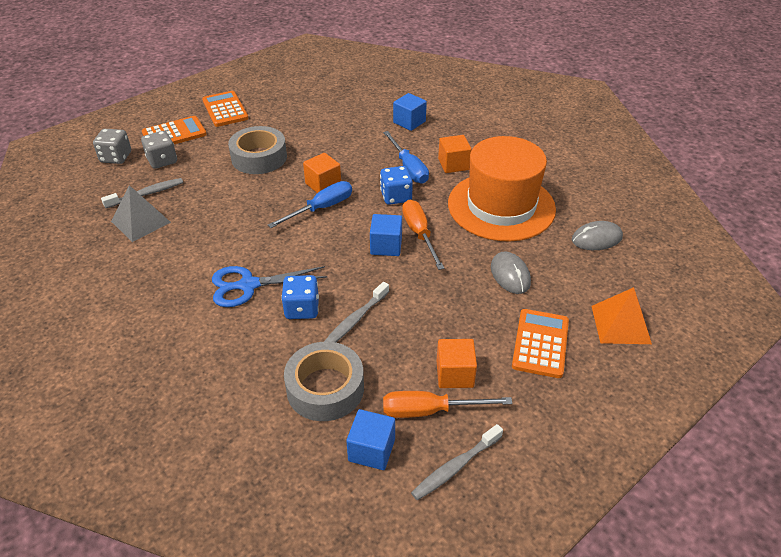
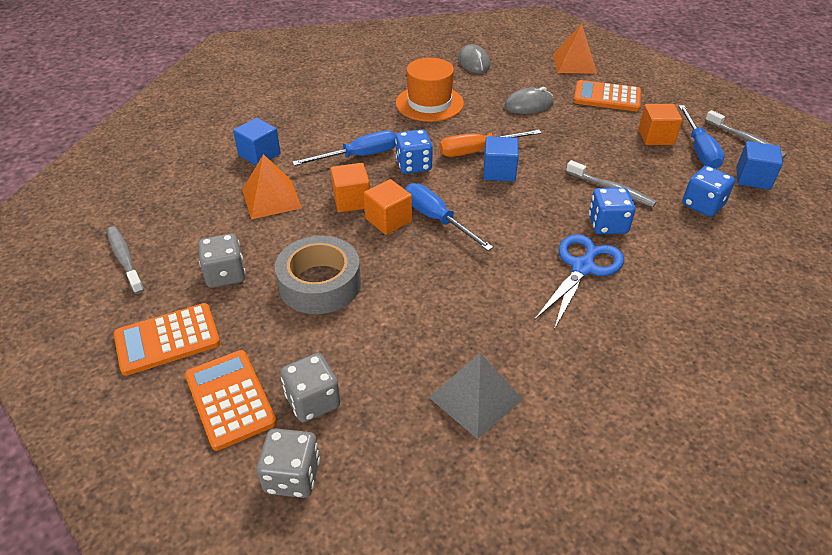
camera: 90 degrees left, 0 degrees up
grey toothbrush [101,178,183,209] -> grey toothbrush moved to [107,226,144,294]
blue scissors [212,266,327,307] -> blue scissors turned 135 degrees counterclockwise [534,234,624,329]
grey tape [284,342,364,421] -> blue dice [683,166,735,217]
orange screwdriver [383,391,513,418] -> blue screwdriver [679,105,725,169]
orange cube [438,135,472,173] -> orange cube moved to [331,163,370,212]
orange hat [448,136,556,241] -> orange hat [396,58,464,122], size x0.63
none -> grey dice [198,234,245,288]
none -> orange pyramid [242,154,302,219]

